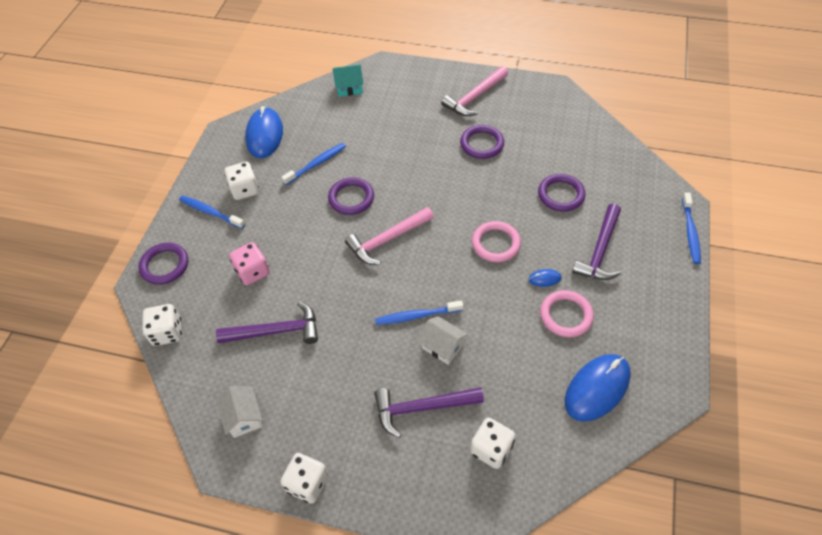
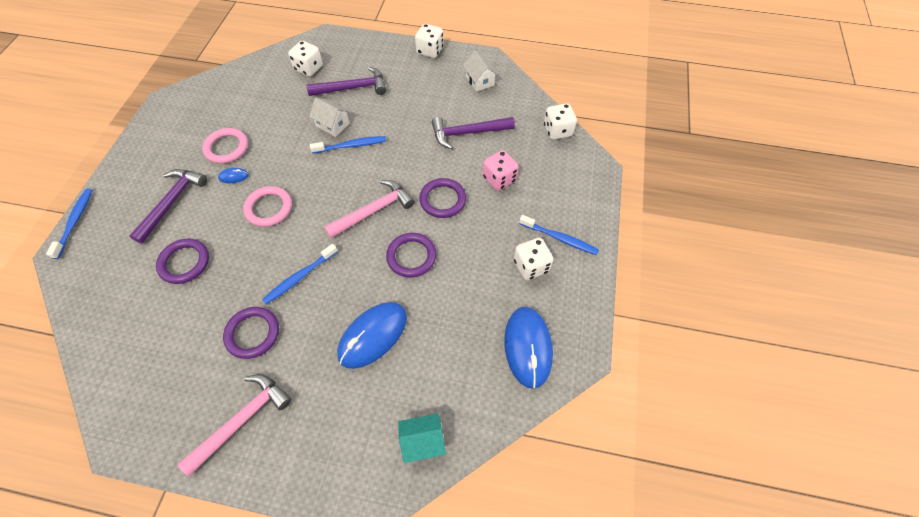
camera: 175 degrees right, 5 degrees up
purple ring [139,243,188,285] -> purple ring moved to [419,178,466,218]
blue toothbrush [281,143,346,185] -> blue toothbrush moved to [262,244,338,304]
blue mouse [565,354,631,422] -> blue mouse moved to [337,302,407,369]

